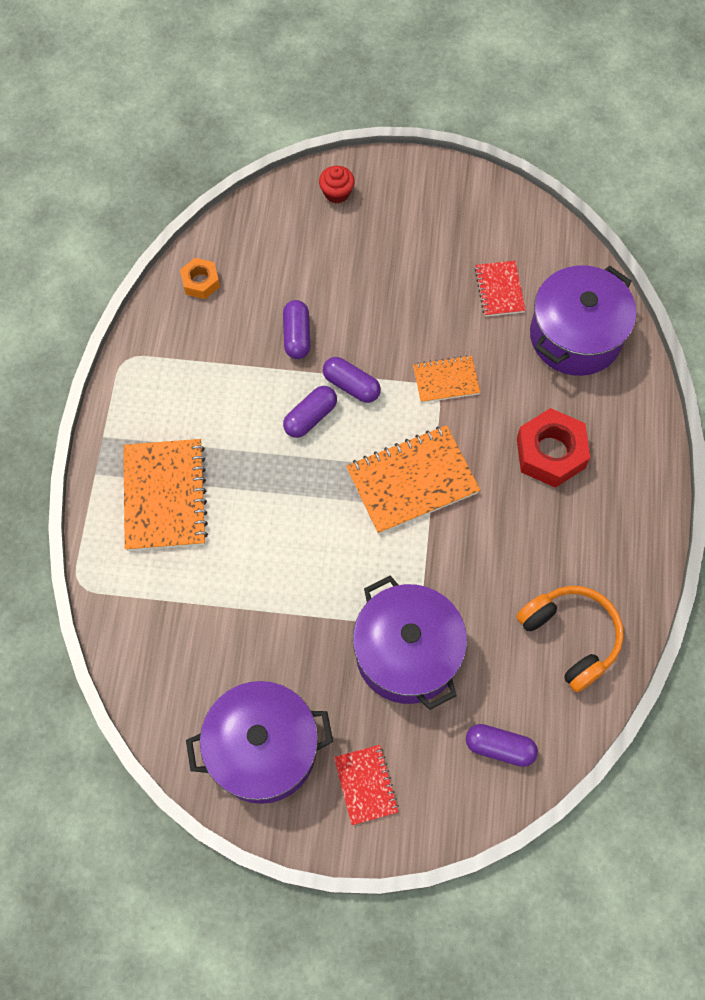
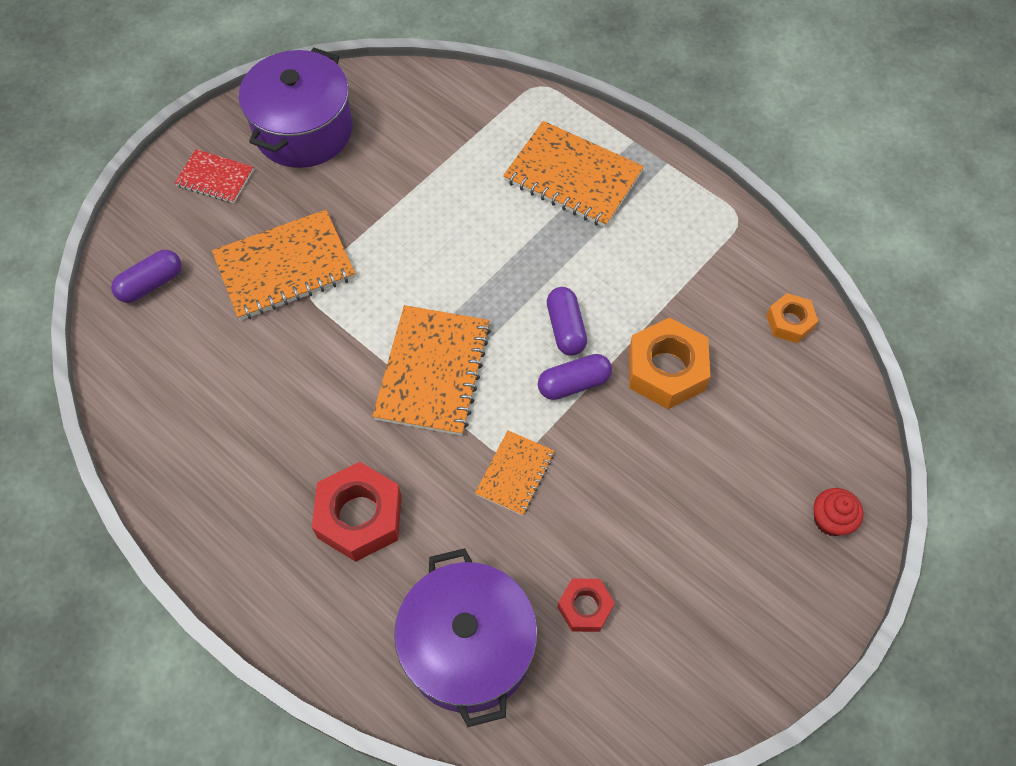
camera: 125 degrees right, 5 degrees down
purple capsule [283,300,311,359] -> orange nut [629,317,710,409]
purple pot [353,576,467,710] -> orange notebook [212,210,355,320]
red notebook [475,261,526,317] -> red nut [558,579,615,632]
orange headphones [516,586,624,692] -> none

